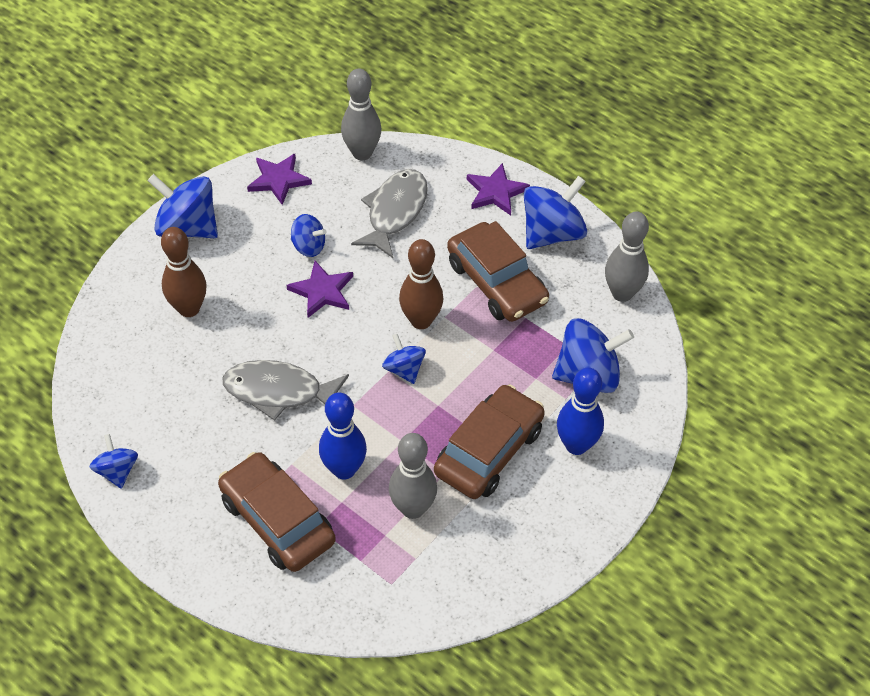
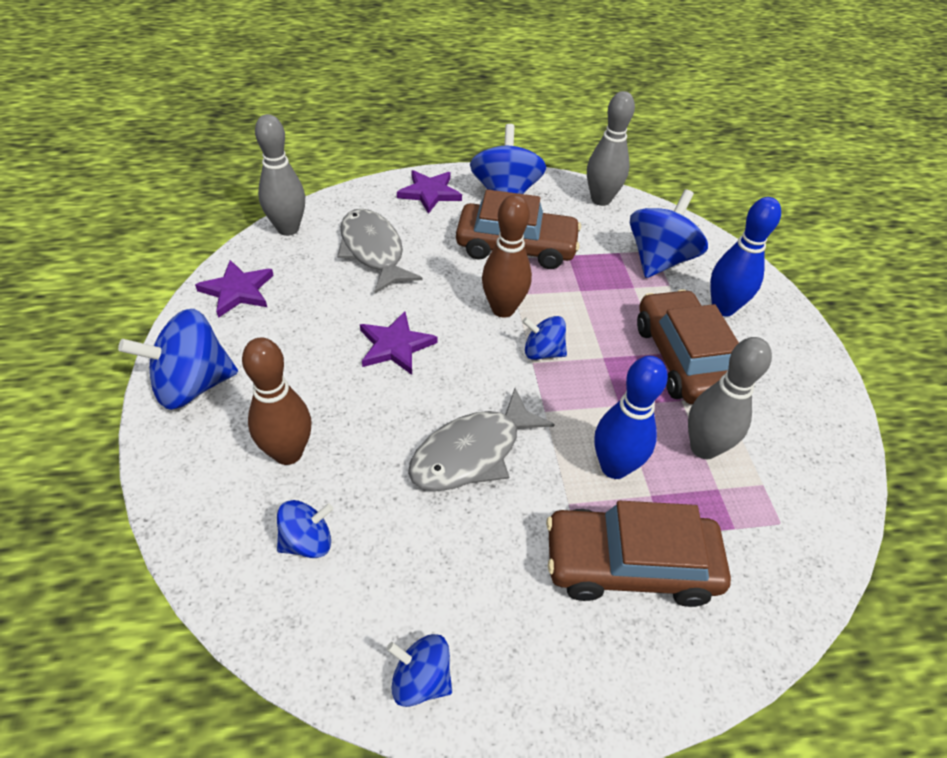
camera: 50 degrees left, 5 degrees down
blue spinning top [291,214,326,257] -> blue spinning top moved to [277,500,333,558]

